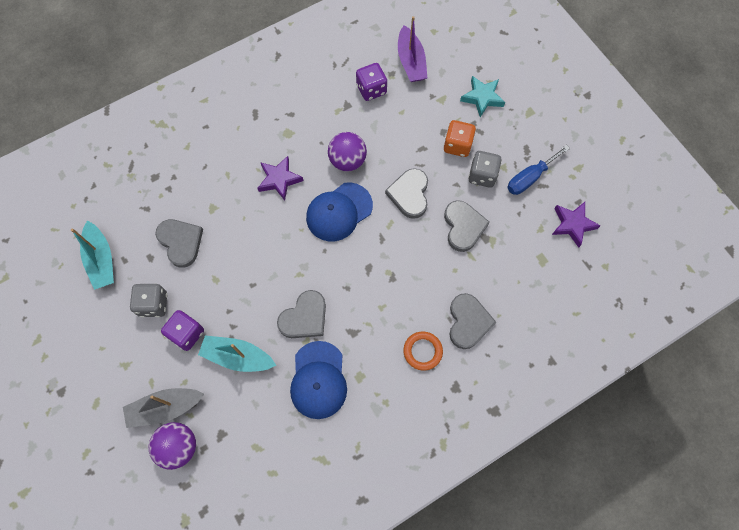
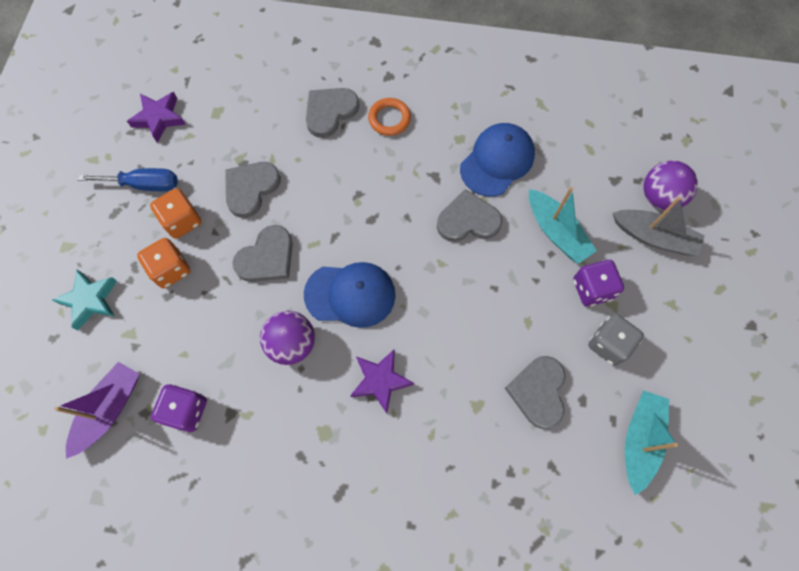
camera: 140 degrees left, 0 degrees up
grey dice [468,151,502,188] -> orange dice [150,188,201,239]

